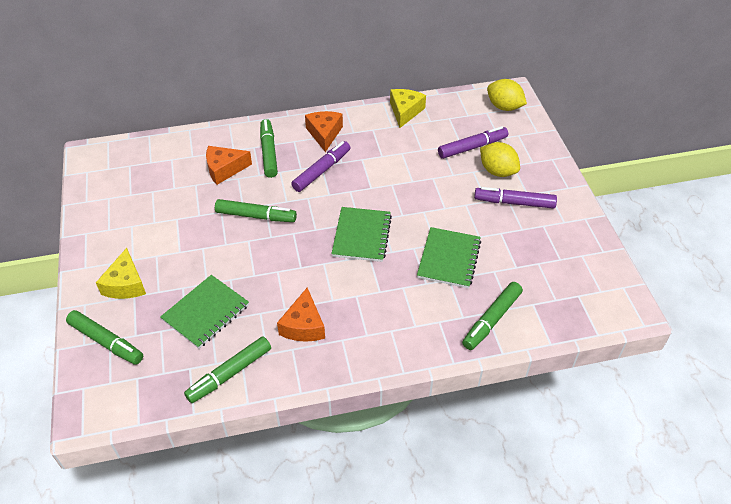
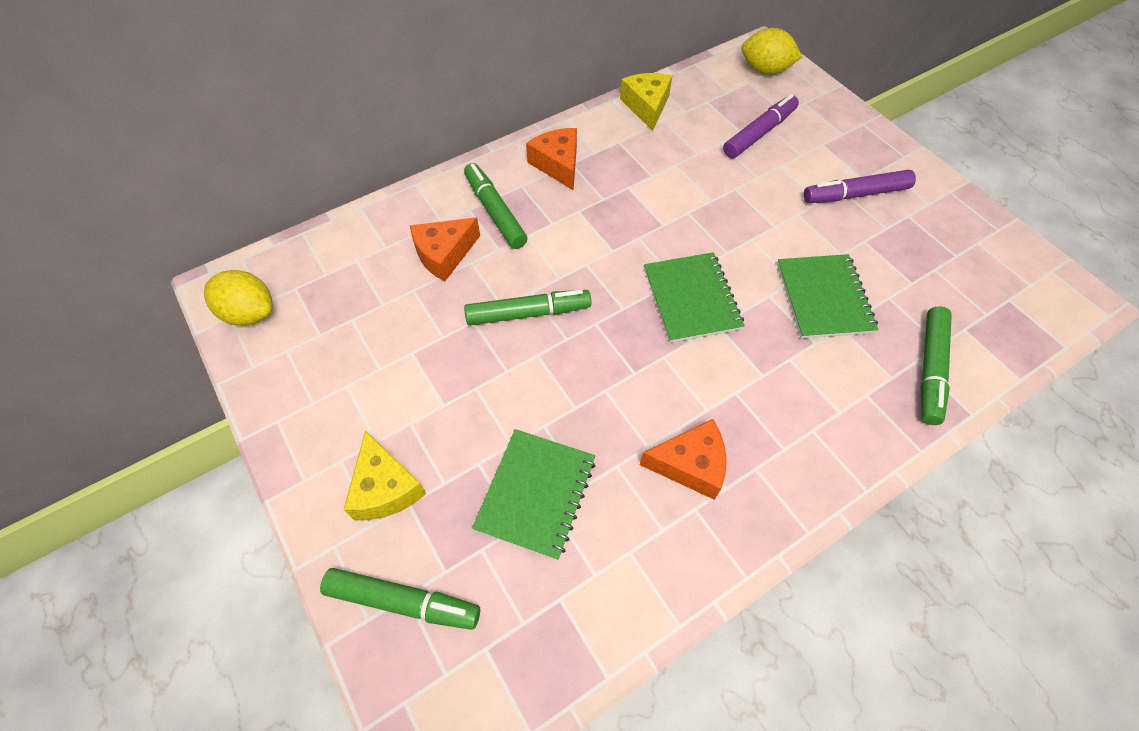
camera: 20 degrees left, 10 degrees up
green marker [184,336,271,403] -> none
orange cheese [277,288,325,342] -> orange cheese turned 75 degrees counterclockwise [640,419,727,500]
purple marker [291,141,350,192] -> none
yellow lemon [480,142,520,177] -> yellow lemon moved to [204,270,273,326]

